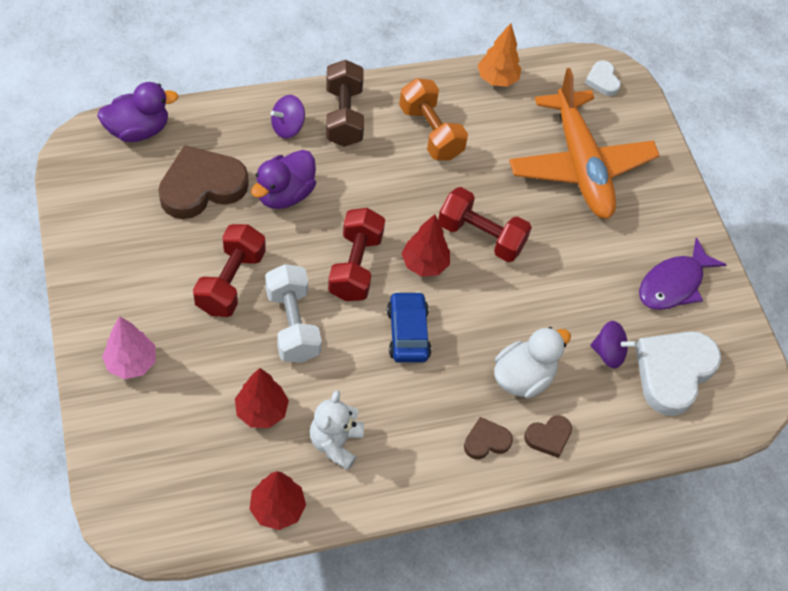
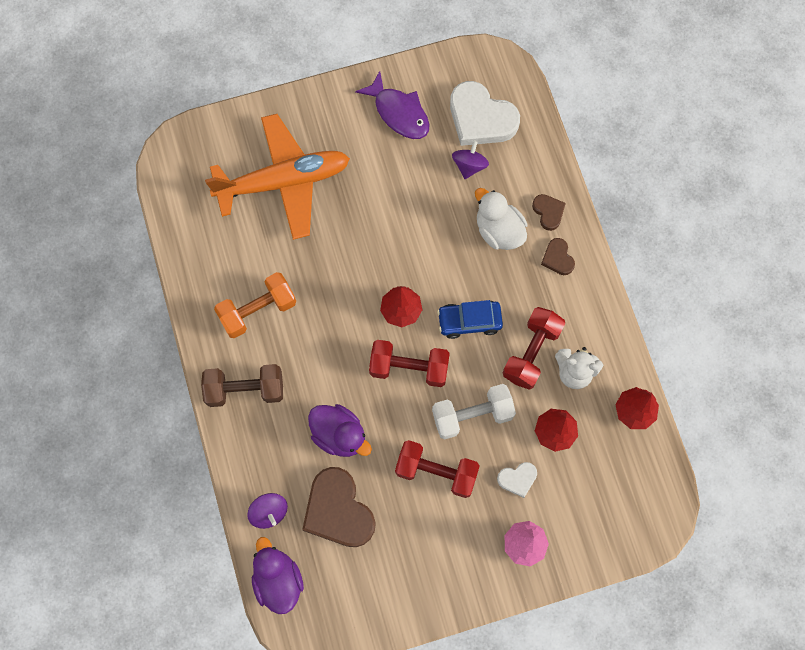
camera: 85 degrees left, 15 degrees up
purple spinning top [271,95,305,138] -> purple spinning top moved to [247,493,288,529]
red dumbbell [438,187,532,262] -> red dumbbell moved to [503,307,565,390]
orange tree [478,23,521,87] -> none
white heart [585,61,621,96] -> white heart moved to [497,462,537,498]

